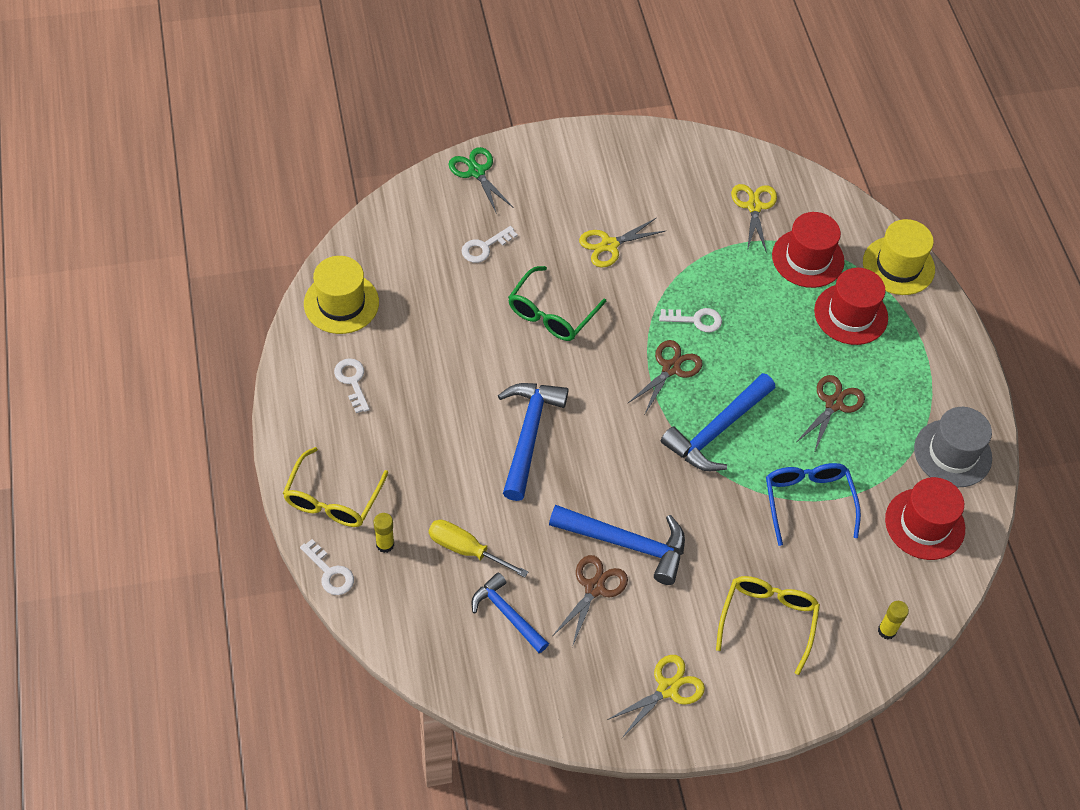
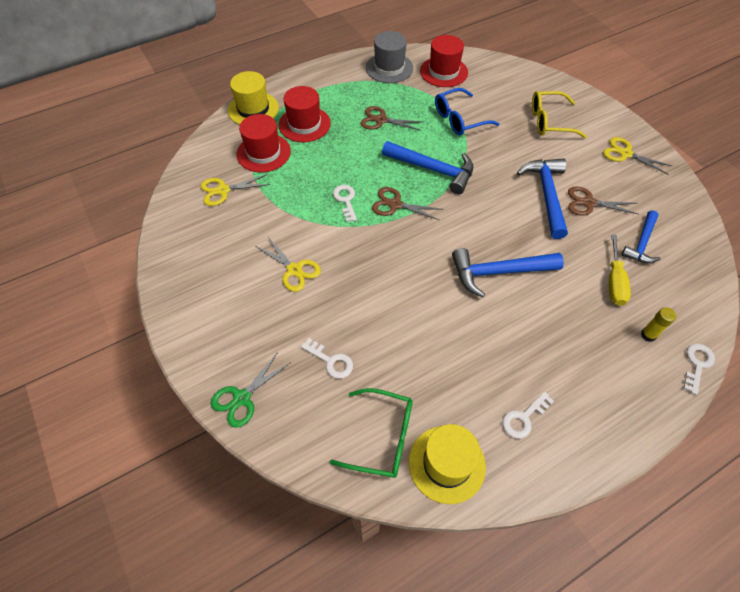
camera: 105 degrees left, 0 degrees up
yellow glasses [283,447,388,527] -> none
green glasses [508,266,606,341] -> green glasses moved to [330,388,413,478]
yellow glue stick [878,601,909,640] -> none

